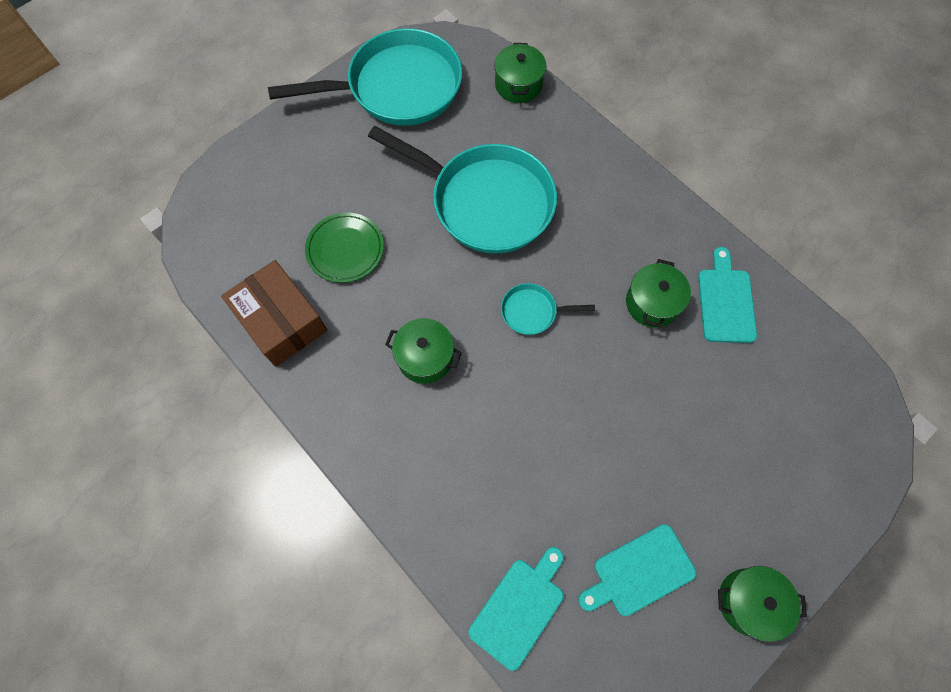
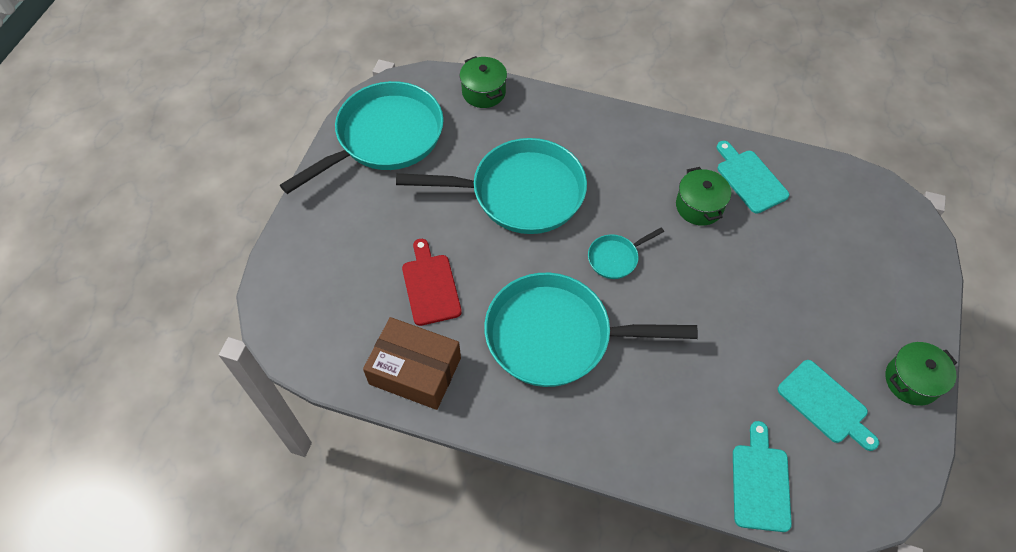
camera: 30 degrees left, 10 degrees down
green plate [305,213,384,283] -> red cutting board [402,239,462,326]
green pot [385,318,462,384] -> turquoise pan [484,273,698,387]
turquoise cutting board [578,524,696,616] -> turquoise cutting board turned 75 degrees counterclockwise [777,360,879,451]

